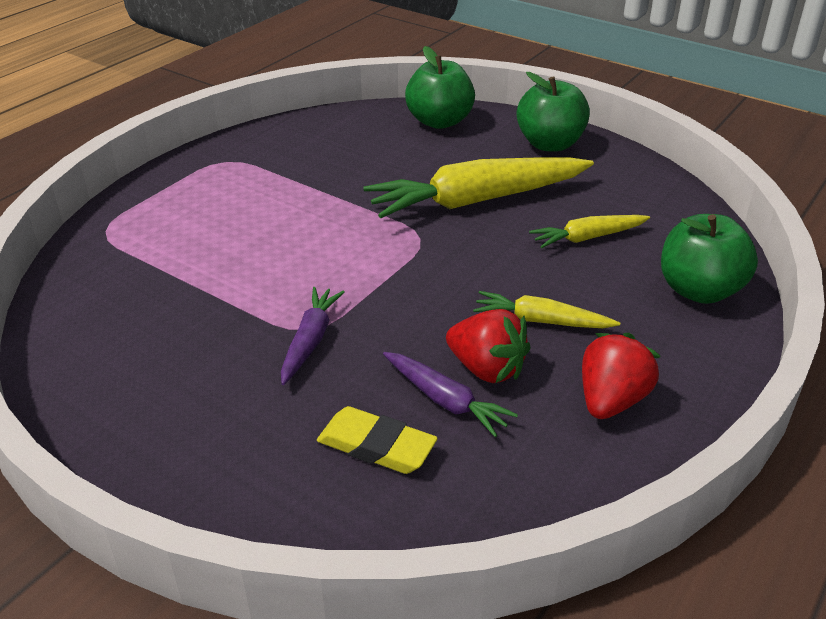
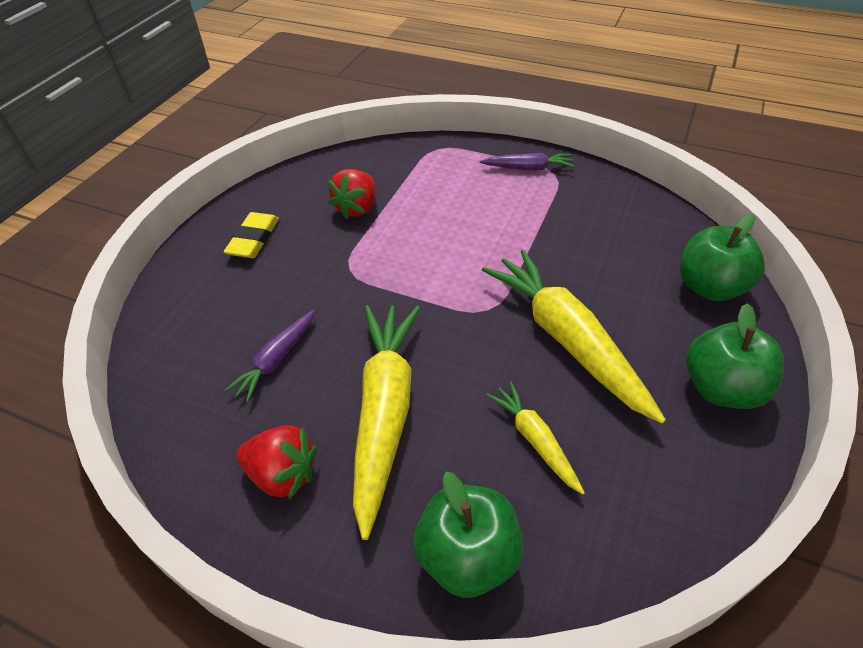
camera: 80 degrees right, 10 degrees up
purple carrot [281,287,345,385] -> purple carrot moved to [480,153,575,170]
yellow eraser [317,406,438,474] -> yellow eraser moved to [224,212,279,258]
red strawberry [446,309,531,383] -> red strawberry moved to [328,169,376,219]
yellow carrot [473,291,620,328] -> yellow carrot [353,305,420,540], size x1.98

